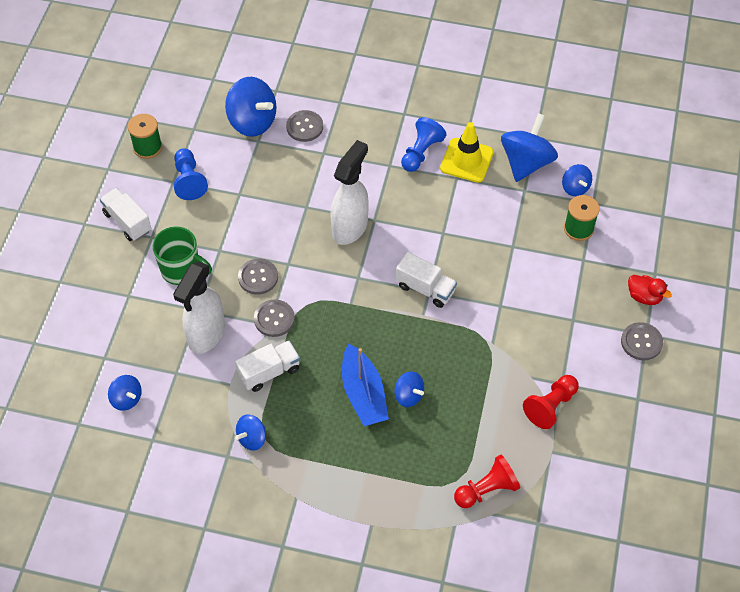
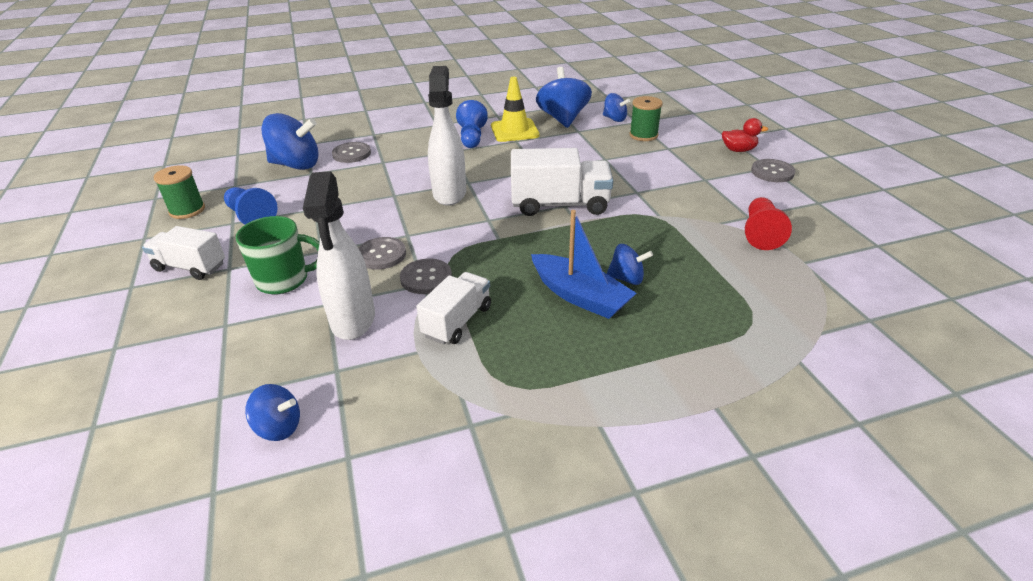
camera: 30 degrees left, 20 degrees down
blue spinning top [235,414,266,451] -> none
white truck [396,252,457,308] -> white truck [511,148,613,216], size x1.54
red pawn [454,454,520,508] -> none

